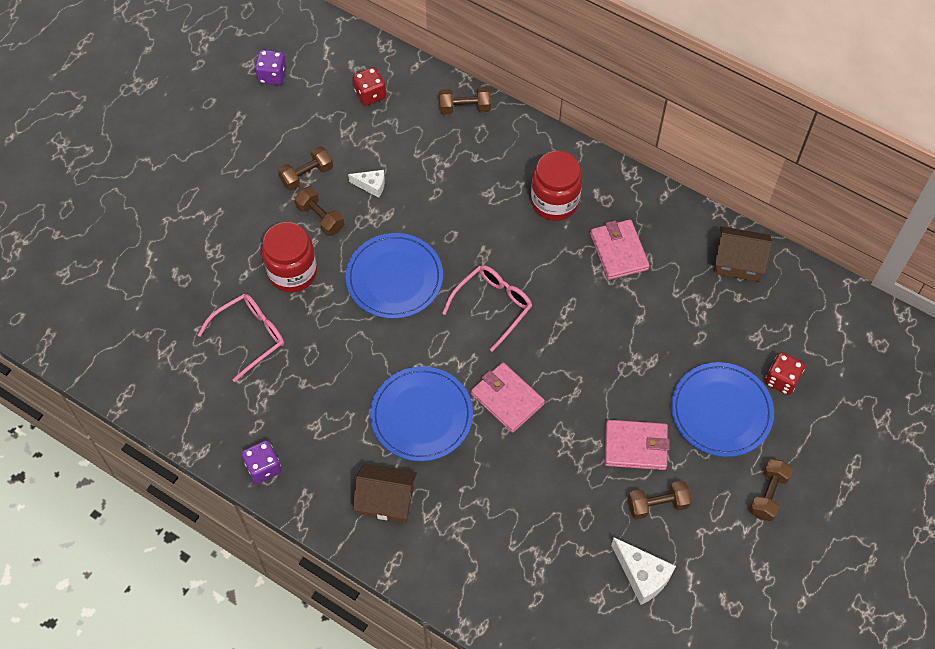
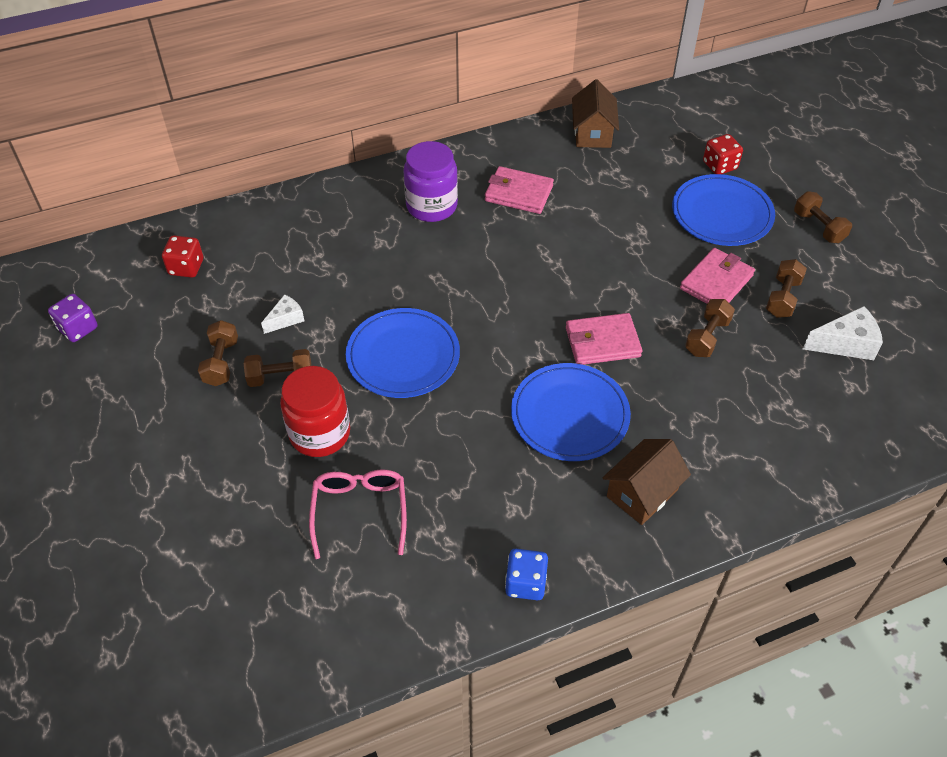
camera: 55 degrees left, 10 degrees down
purple dice [242,440,281,484] -> blue dice [505,549,548,600]
brown dumbbell [439,87,491,115] -> brown dumbbell moved to [685,299,735,357]
pink glasses [442,265,532,352] -> none
red jar [531,151,582,221] -> purple jar [403,141,458,222]
brown house [714,226,772,282] -> brown house turned 45 degrees counterclockwise [572,79,619,148]

